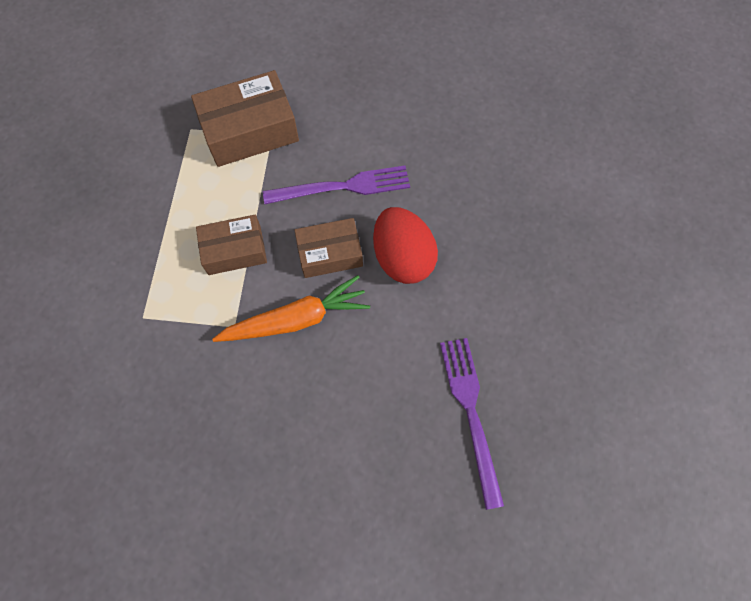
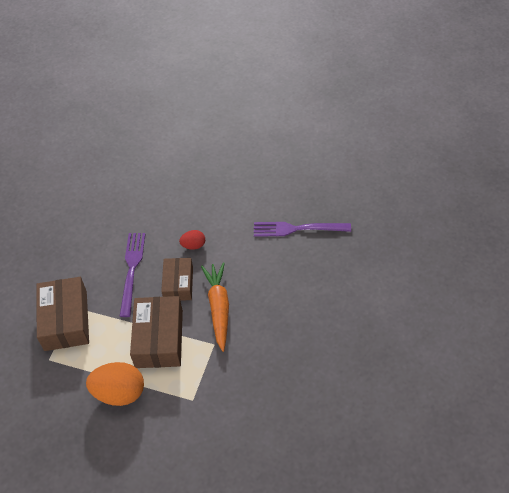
camera: 75 degrees left, 15 degrees down
brown box [196,215,267,275] -> brown box [130,296,183,368], size x1.55
red egg [373,207,438,284] -> red egg [179,230,205,250], size x0.52
none -> orange egg [86,362,144,406]

